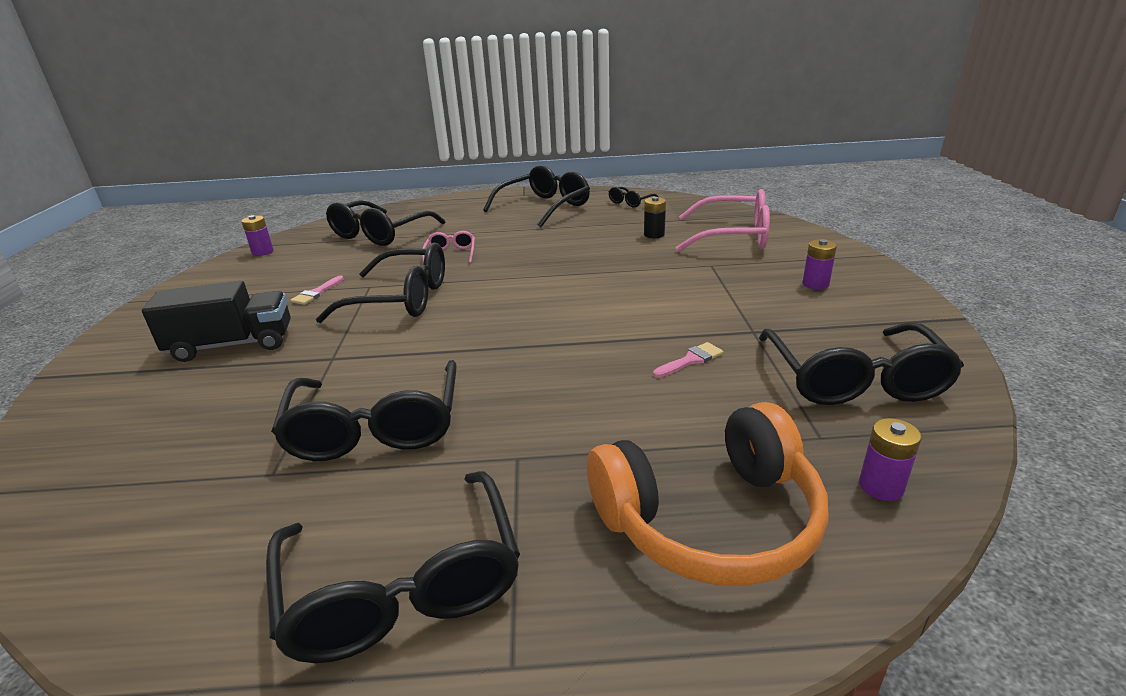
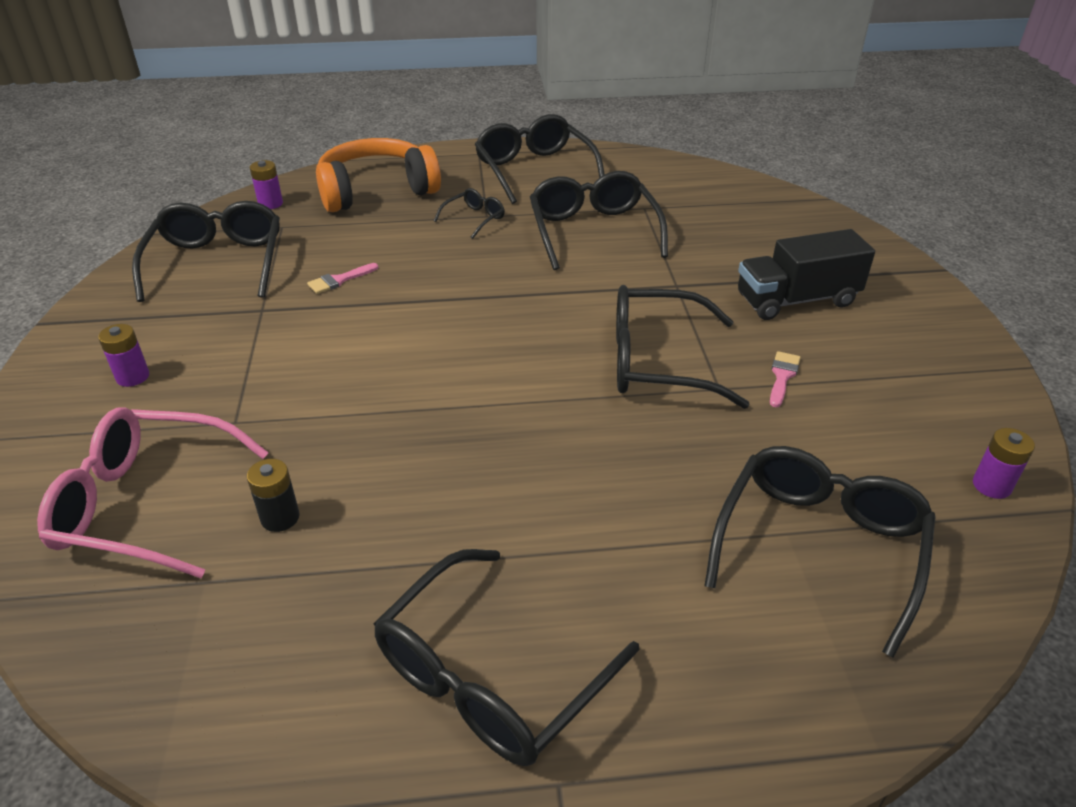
camera: 175 degrees right, 10 degrees up
pink glasses [422,231,475,263] -> none
black glasses [609,187,659,208] -> black glasses moved to [434,188,505,239]

